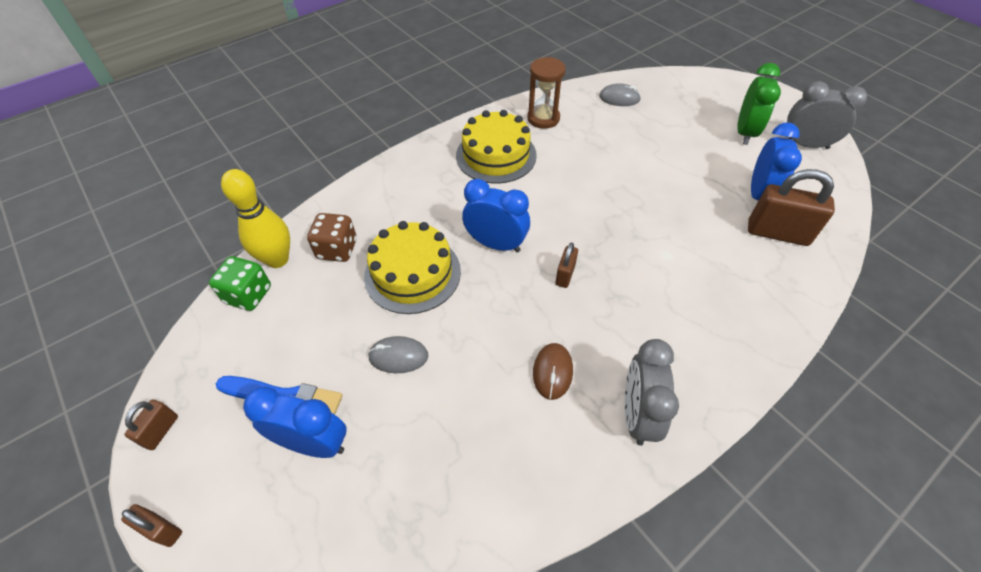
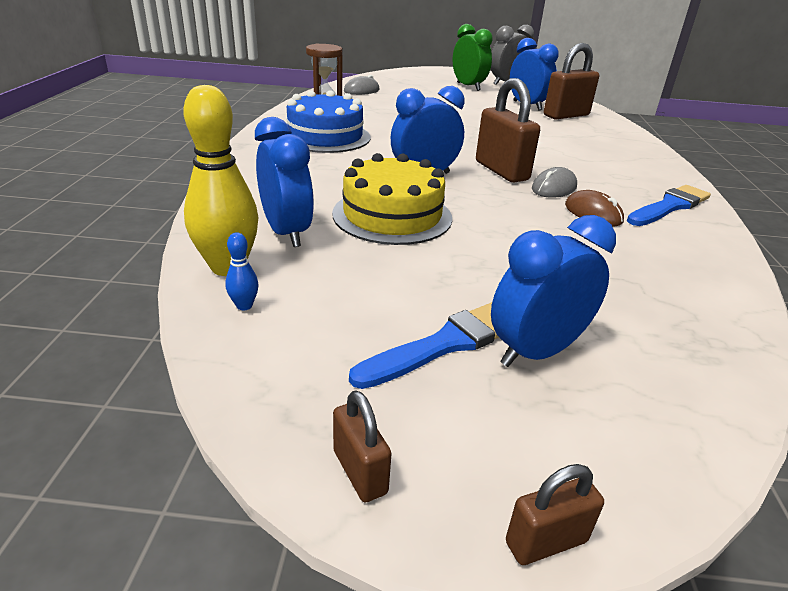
camera: 50 degrees left, 20 degrees down
green dice [209,256,271,311] -> blue bowling pin [225,232,259,310]
brown dice [307,213,357,262] -> blue clock [255,117,314,247]
grey mouse [368,336,428,373] -> grey mouse moved to [532,167,577,198]
yellow cake [456,110,537,184] -> blue cake [286,90,371,153]
brown padlock [556,243,578,288] -> brown padlock [476,78,540,182], size x1.94
grey clock [625,339,679,446] -> blue brush [627,185,711,226]

